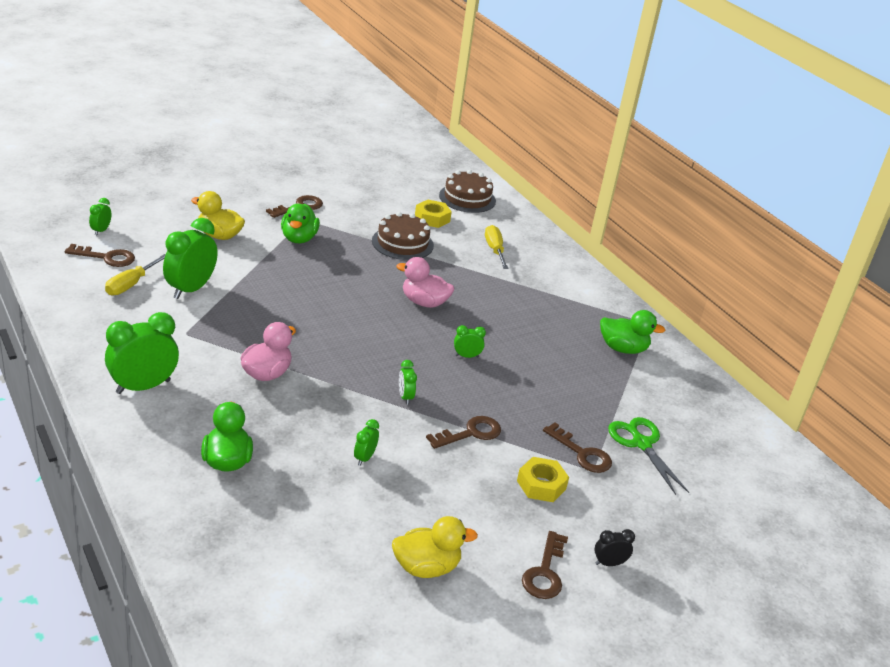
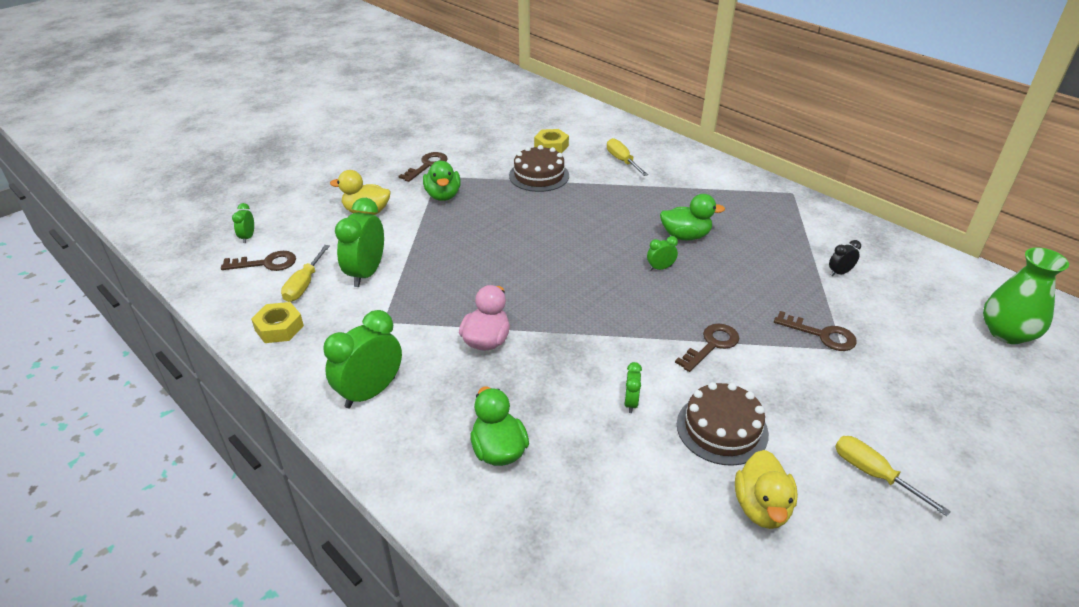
camera: 10 degrees left, 5 degrees up
yellow duck [392,516,478,578] -> yellow duck turned 120 degrees clockwise [735,450,798,529]
pink duck [396,257,454,308] -> none
green clock [399,360,417,405] -> none
brown cake [439,170,496,213] -> brown cake moved to [677,382,769,466]
yellow nut [517,457,569,502] -> yellow nut moved to [251,302,304,343]
brown key [522,531,568,599] -> yellow screwdriver [835,436,951,516]
black clock [594,529,635,566] -> black clock moved to [829,240,861,276]
green duck [600,310,666,354] -> green duck moved to [660,194,725,240]
green scissors [608,417,689,495] -> none
none -> green vase [983,247,1069,344]

